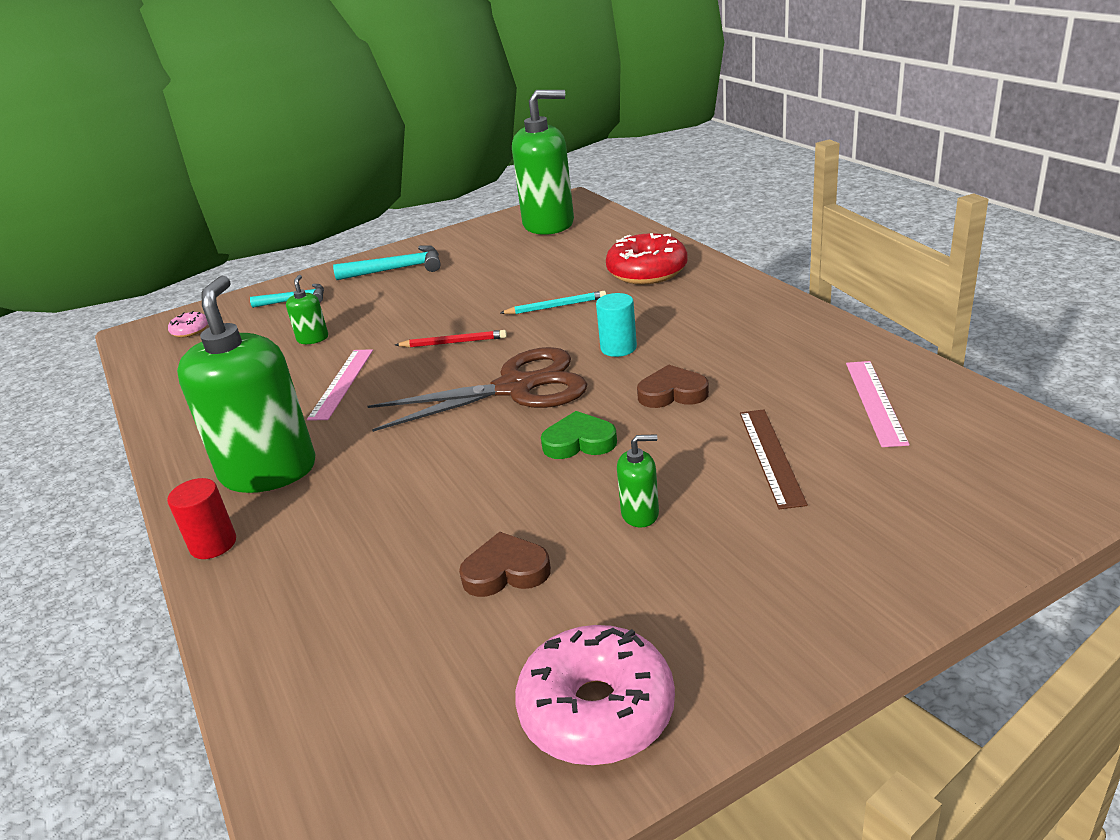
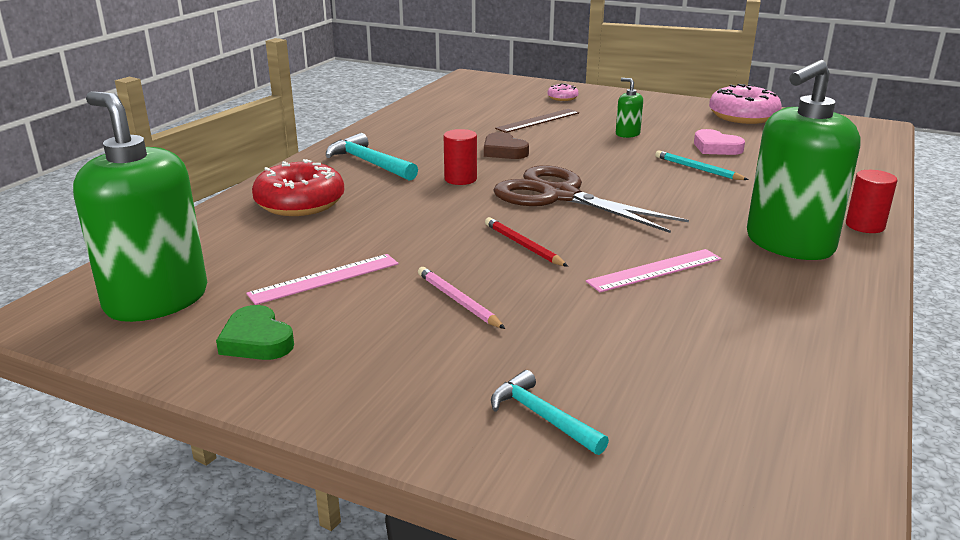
camera: 130 degrees left, 5 degrees down
pink donut [168,311,208,338] -> pink donut moved to [547,83,579,101]
green soap dispenser [286,275,328,344] -> none
turquoise hammer [333,245,441,280] -> turquoise hammer moved to [326,133,418,181]
brown heart [459,532,551,597] -> pink heart [694,129,745,155]
turquoise pencil [500,291,606,314] -> turquoise pencil moved to [655,150,748,180]
green heart [541,411,617,459] -> green heart moved to [216,305,294,360]
turquoise cylinder [596,293,637,357] -> red cylinder [444,129,477,185]
pink ruler [846,361,910,447] -> pink ruler moved to [246,254,399,305]
none -> pink pencil [418,267,505,329]

